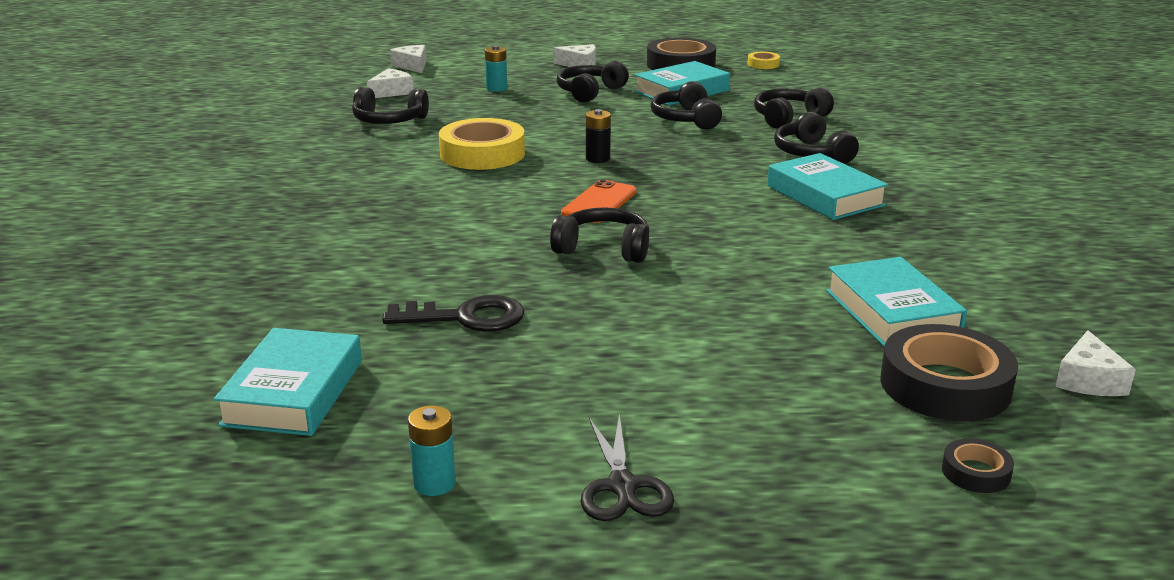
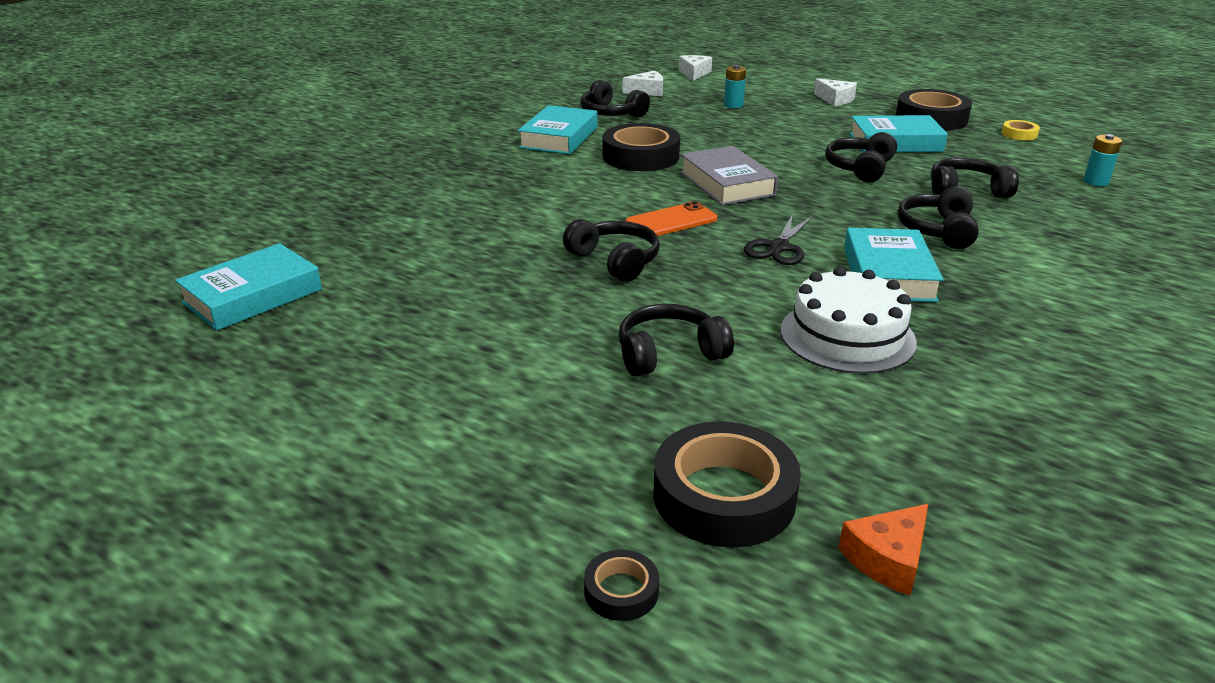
camera: 35 degrees right, 5 degrees up
black key [382,295,524,332] -> none
turquoise battery [408,406,456,496] -> turquoise battery moved to [1083,134,1122,186]
yellow tape [439,118,525,170] -> black tape [603,123,680,171]
black headphones [557,61,629,103] -> black headphones moved to [619,304,734,376]
black scissors [581,414,674,521] -> black scissors moved to [744,216,813,265]
black battery [586,109,611,163] -> grey book [680,146,778,205]
turquoise book [826,257,967,347] -> turquoise book moved to [518,105,598,154]
white cheese [1055,330,1136,396] -> orange cheese [838,504,928,595]
none -> white cake [780,267,917,374]

